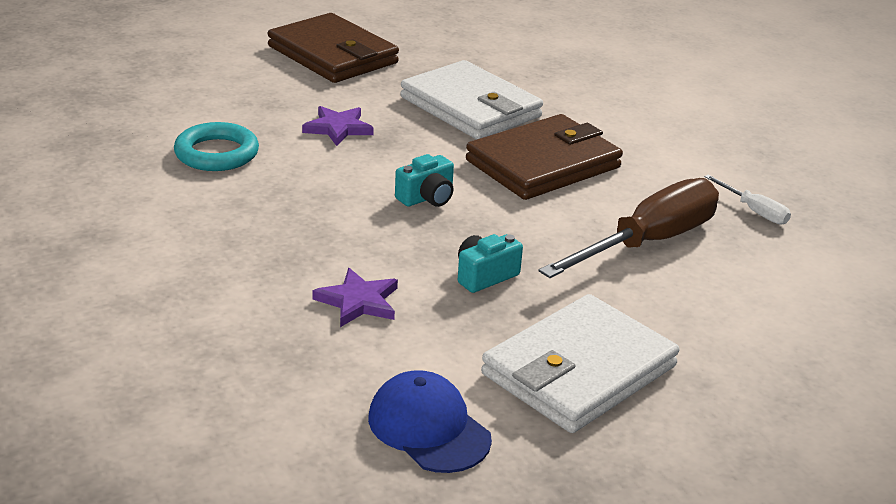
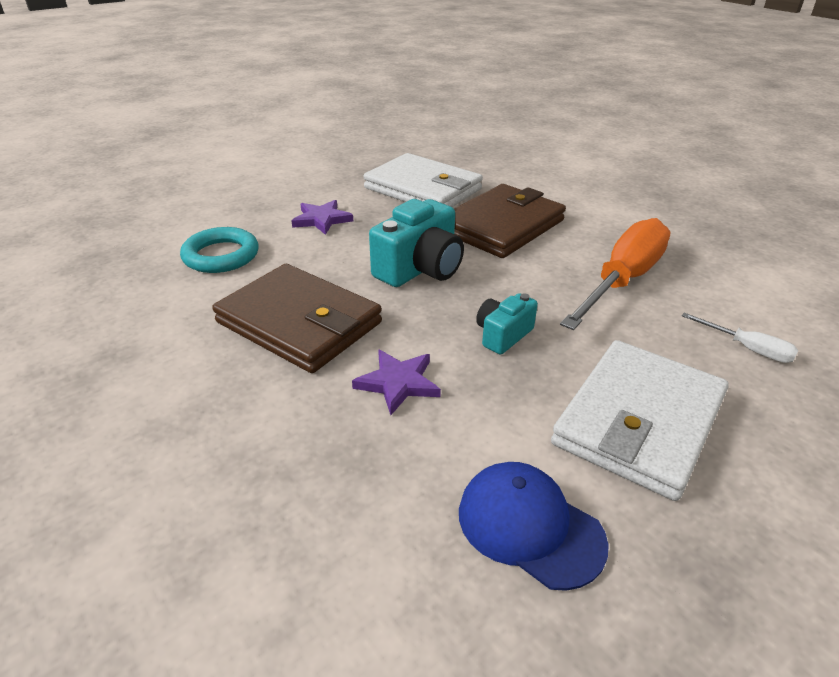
camera: 10 degrees left, 5 degrees up
brown wallet [268,13,399,83] -> brown wallet moved to [212,264,382,373]
turquoise camera [395,154,454,207] -> turquoise camera [369,199,464,287], size x1.76
brown screwdriver [539,178,719,278] -> orange screwdriver [560,218,671,330]
white screwdriver [704,175,791,224] -> white screwdriver moved to [682,313,799,363]

